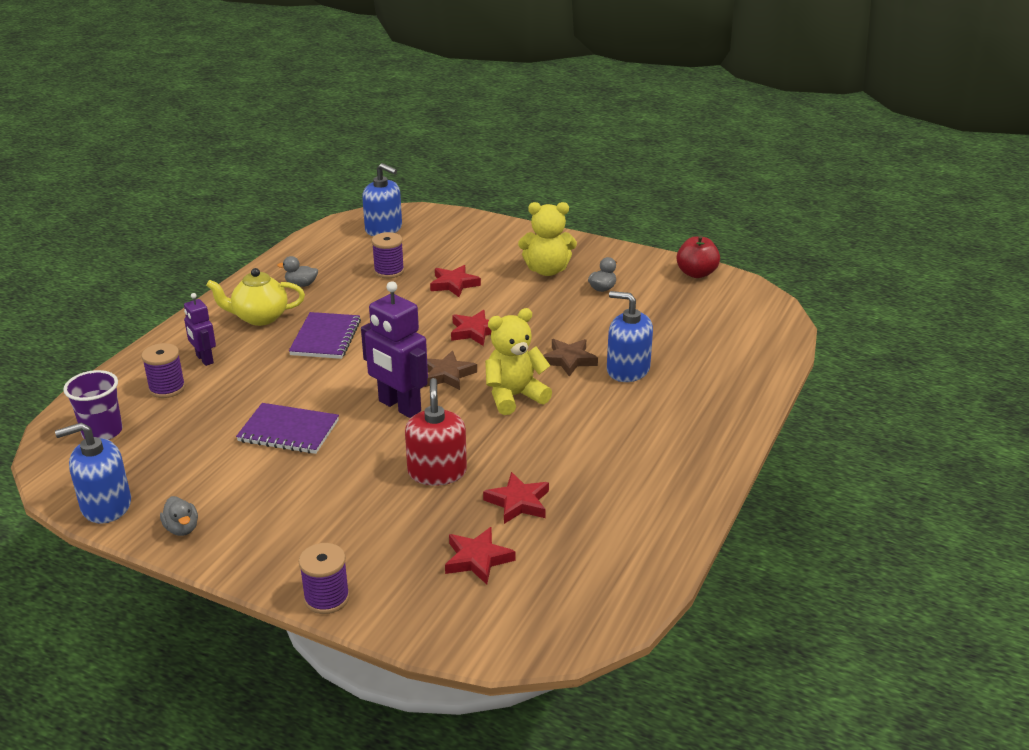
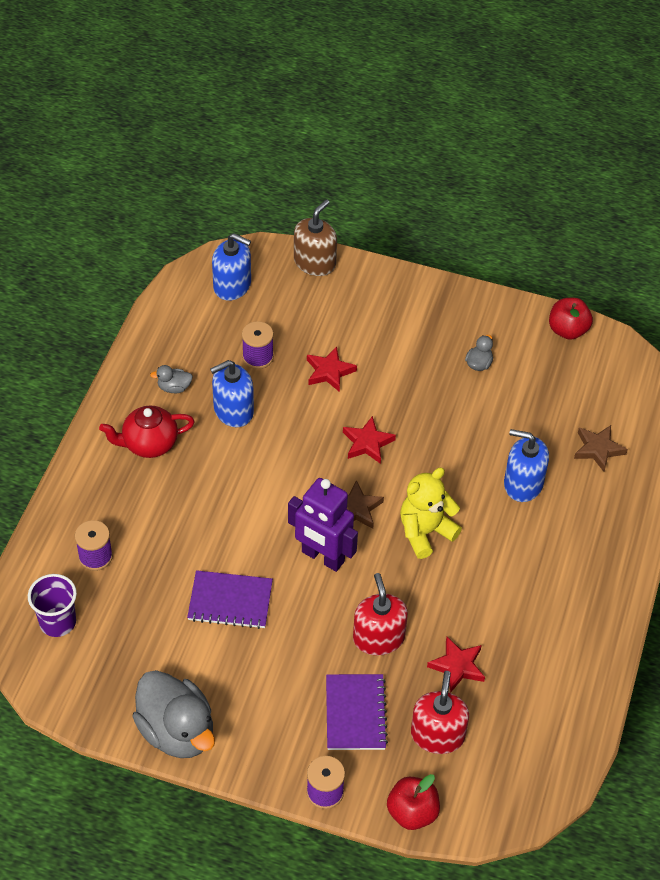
camera: 10 degrees left, 20 degrees up
blue soap dispenser [55,422,131,524] -> blue soap dispenser moved to [210,360,254,427]
grey duck [160,496,198,536] -> grey duck [132,670,215,758], size x2.35
purple robot [184,293,216,366] -> none
yellow teapot [206,268,305,326] -> red teapot [99,406,195,458]
purple notebook [289,312,361,359] -> purple notebook moved to [326,674,388,750]
red star [445,527,515,584] -> red soap dispenser [411,671,469,754]
yellow teddy bear [518,202,577,276] -> none
brown star [543,339,598,377] -> brown star moved to [574,425,628,472]
none -> brown soap dispenser [294,199,337,276]
none -> red apple [387,774,440,830]

